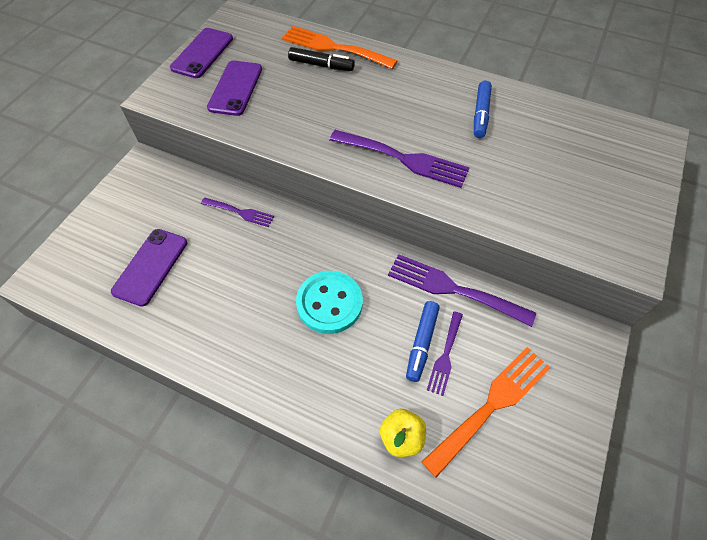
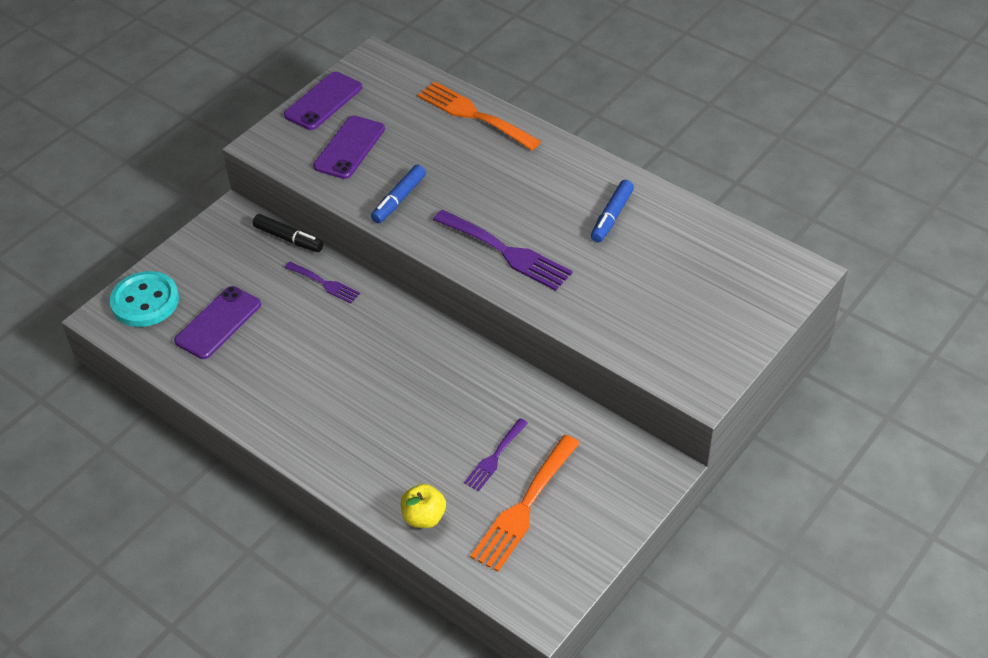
camera: 15 degrees right, 10 degrees down
black marker [288,47,355,71] -> black marker moved to [253,214,323,252]
turquoise button [296,271,363,334] -> turquoise button moved to [110,271,179,327]
purple fork [388,254,536,327] -> none
blue marker [406,301,440,382] -> blue marker moved to [371,165,426,223]
orange fork [422,347,551,478] -> orange fork turned 150 degrees clockwise [470,435,580,572]

